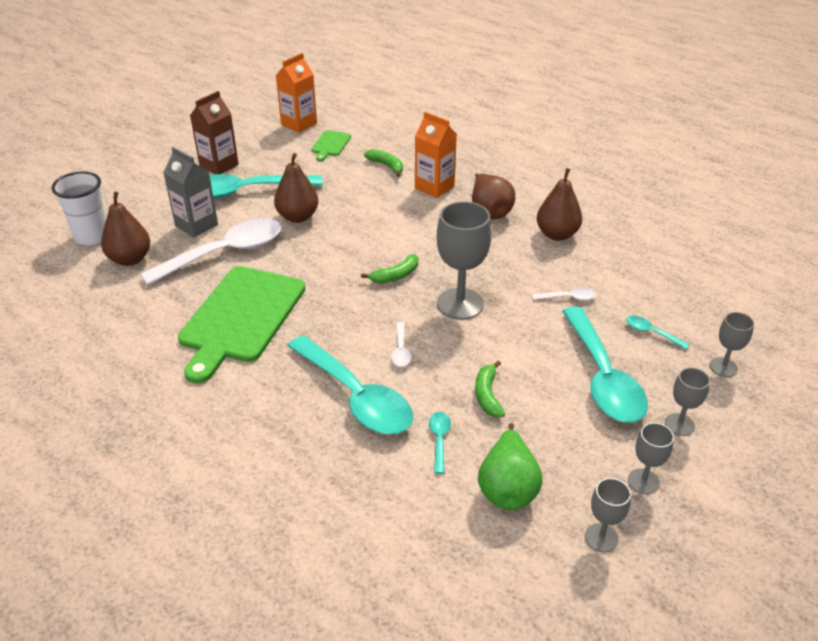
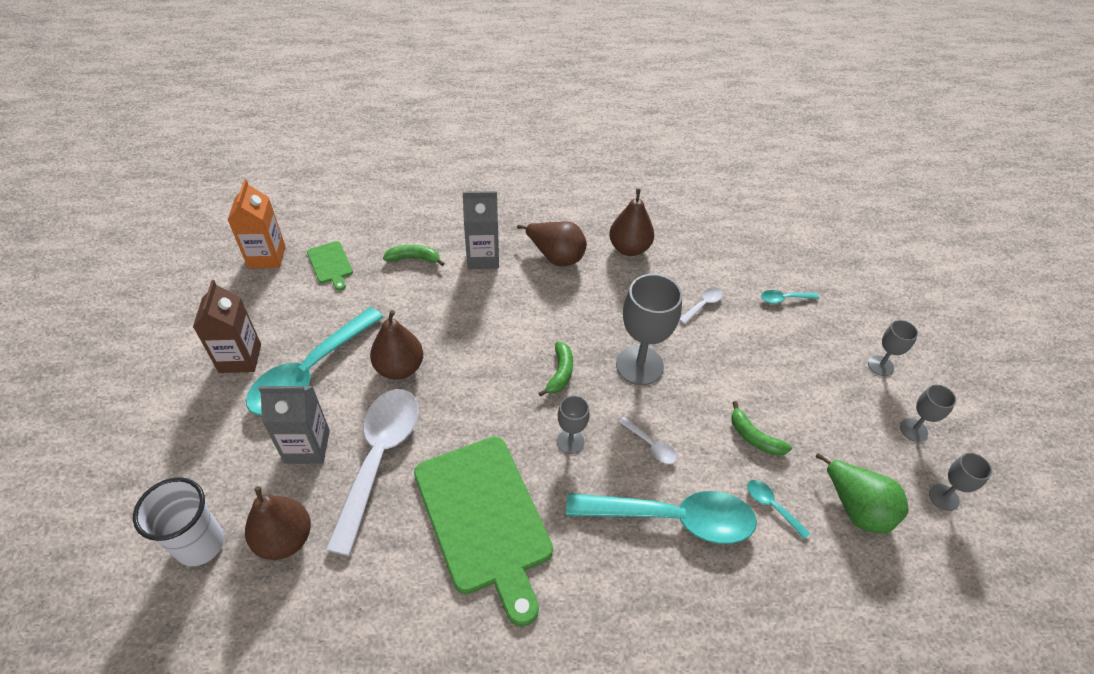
camera: 45 degrees left, 10 degrees up
orange carton [415,112,457,198] -> grey carton [463,191,499,269]
turquoise spoon [562,307,648,423] -> none
grey goblet [710,312,754,377] -> grey goblet moved to [557,395,590,454]

